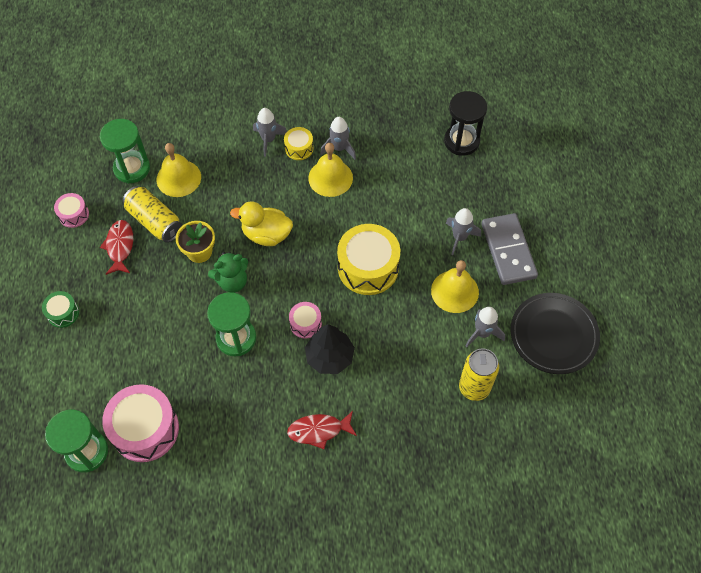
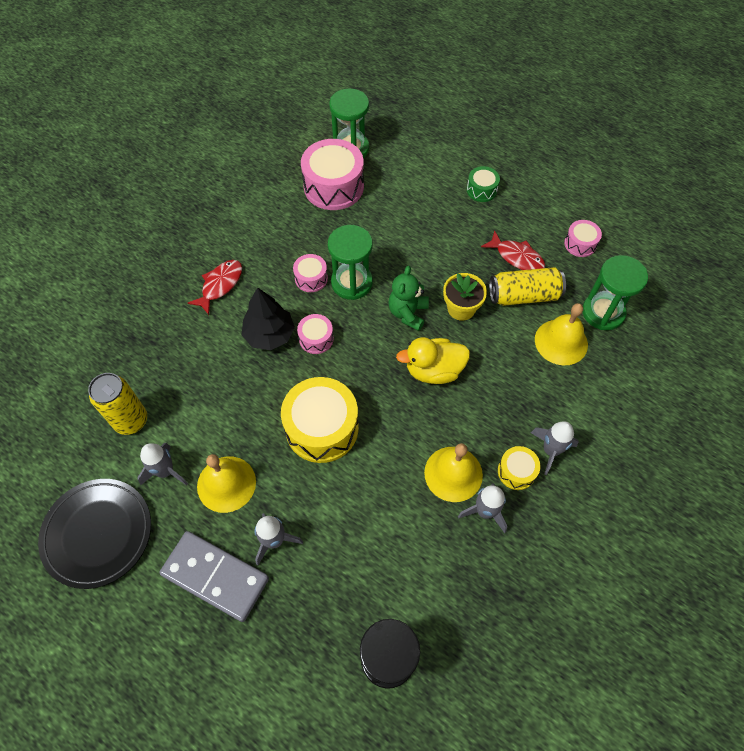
camera: 130 degrees right, 0 degrees up
yellow duck [230,201,293,246] -> yellow duck turned 150 degrees counterclockwise [396,337,470,384]
none -> pink drum [293,254,328,292]

